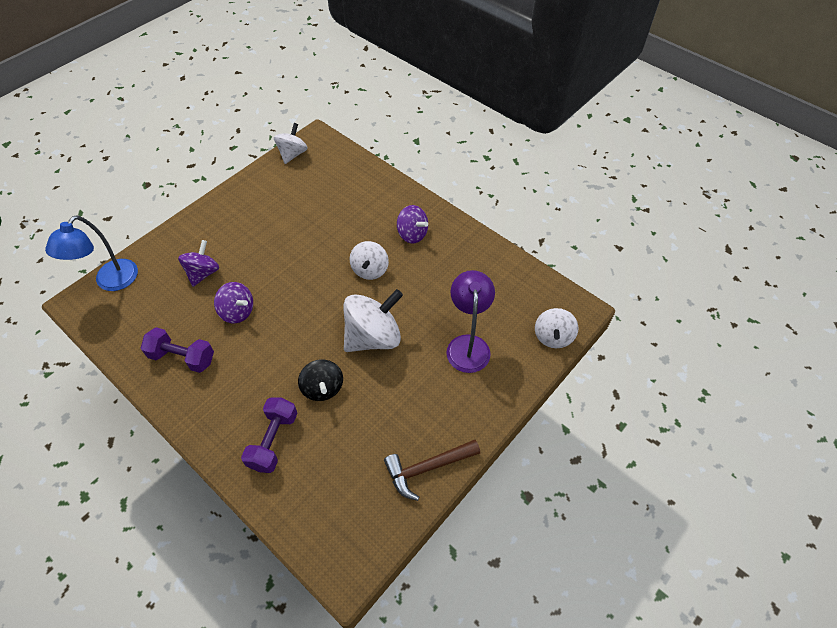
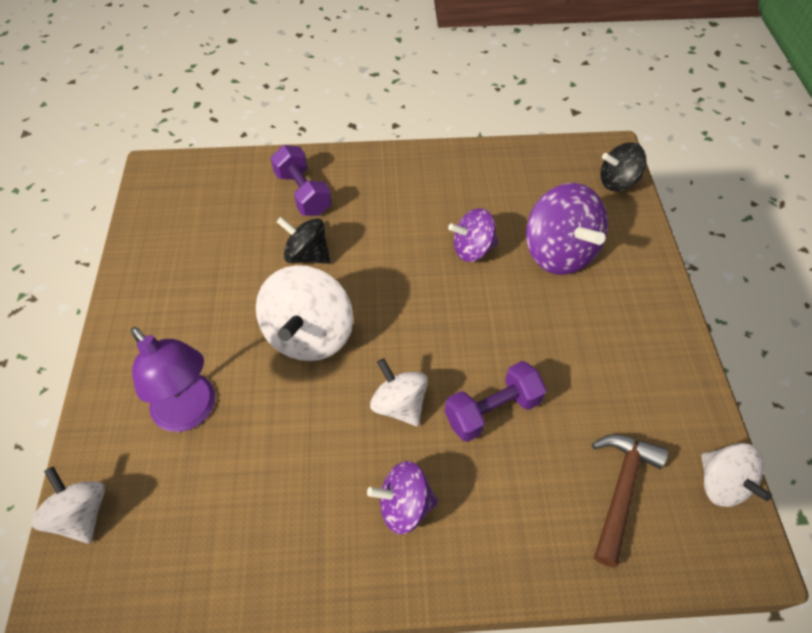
camera: 135 degrees right, 0 degrees up
blue lamp [45,215,138,291] -> black spinning top [600,142,646,191]
purple dumbbell [141,327,214,373] -> purple dumbbell moved to [445,361,547,442]
purple spinning top [178,240,219,287] -> purple spinning top [526,183,608,275], size x1.63
brown hammer [384,440,480,501] -> brown hammer moved to [592,434,668,567]

